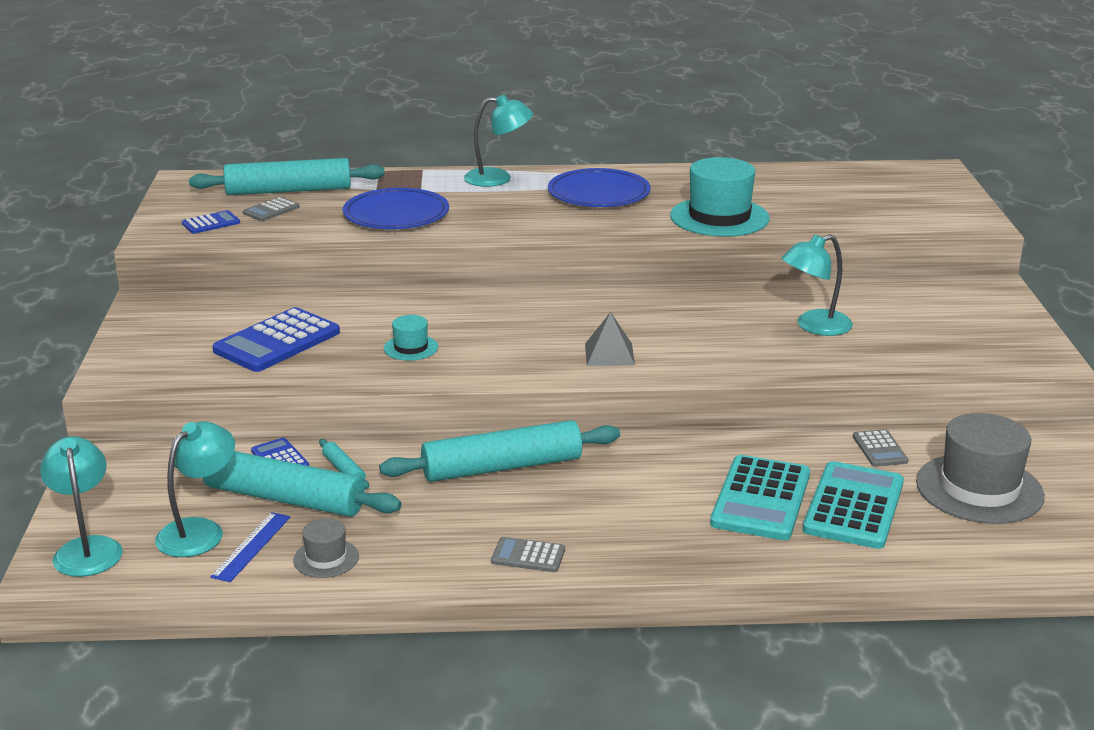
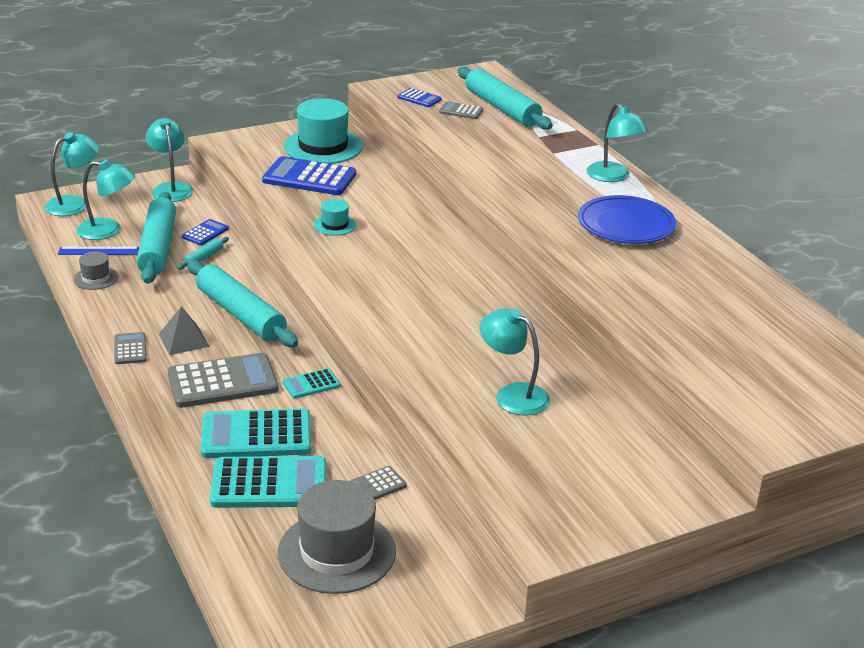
camera: 65 degrees right, 5 degrees up
blue plate [343,188,449,229] -> none
grey pyramid [585,312,635,366] -> grey pyramid moved to [159,307,210,355]
turquoise hat [670,157,770,237] -> turquoise hat moved to [284,98,363,164]
none -> turquoise lamp [146,118,193,202]
none -> grey calculator [168,353,279,408]
none -> turquoise calculator [283,368,340,399]

